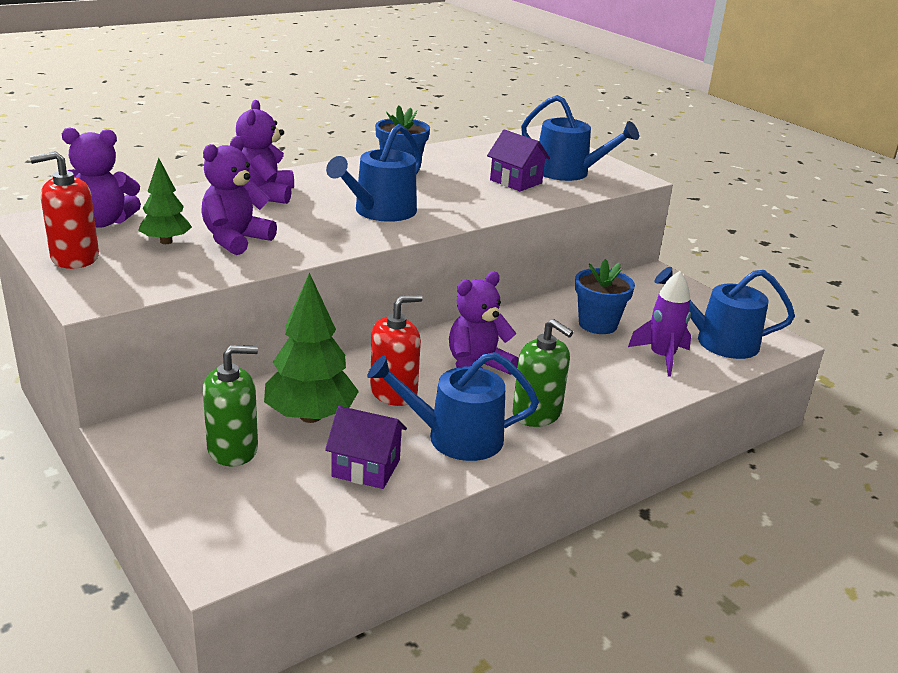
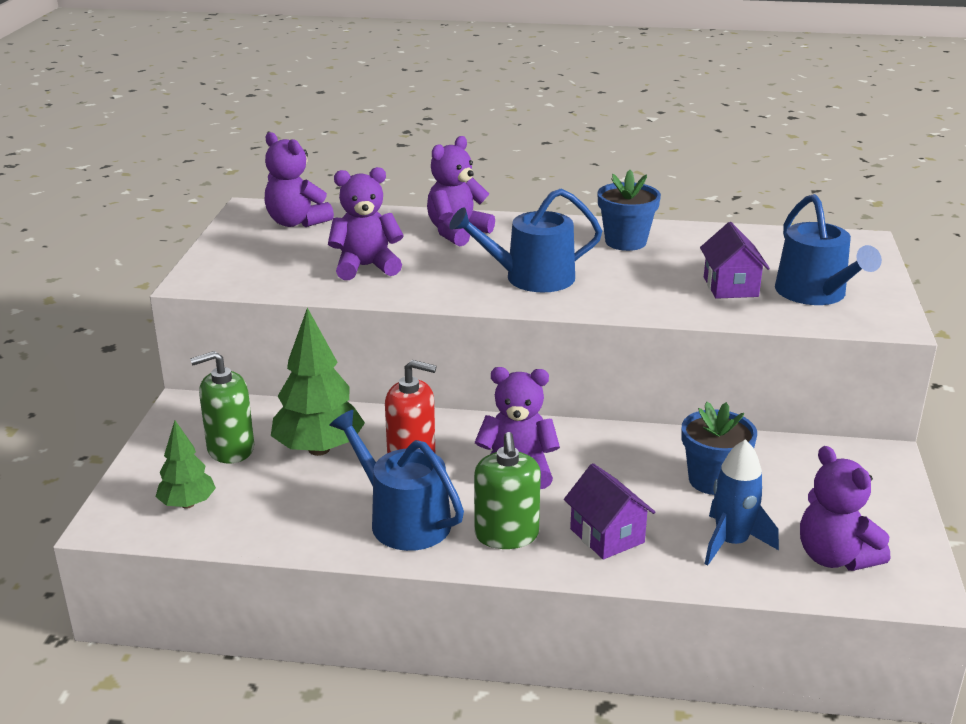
camera: 45 degrees right, 0 degrees up
red soap dispenser [30,151,99,269] -> none
green tree [138,158,192,244] -> green tree moved to [156,421,216,509]
green soap dispenser [203,345,258,466] -> green soap dispenser turned 135 degrees clockwise [190,351,254,464]
purple house [325,406,407,489] -> purple house moved to [564,463,655,559]
purple rocket [628,271,691,377] -> blue rocket [705,439,779,566]
blue watering can [654,267,795,359] -> purple teddy bear [800,446,890,571]

